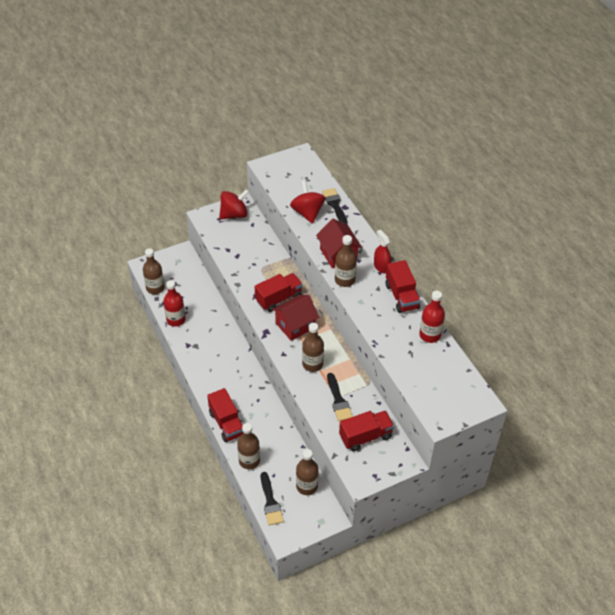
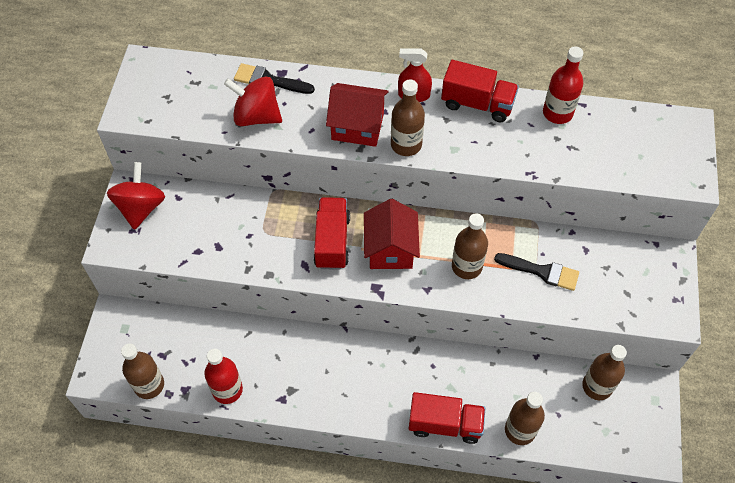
camera: 55 degrees left, 10 degrees up
black brush [261,472,284,526] -> none
red truck [339,411,394,451] -> none

